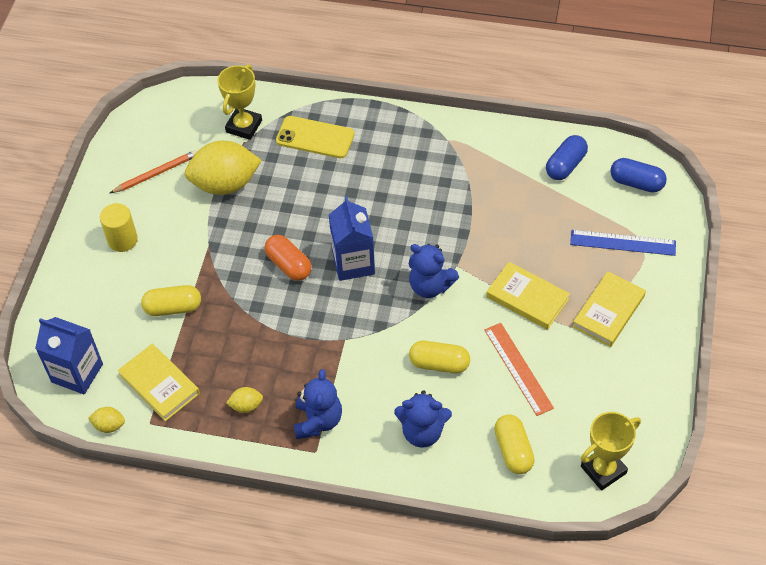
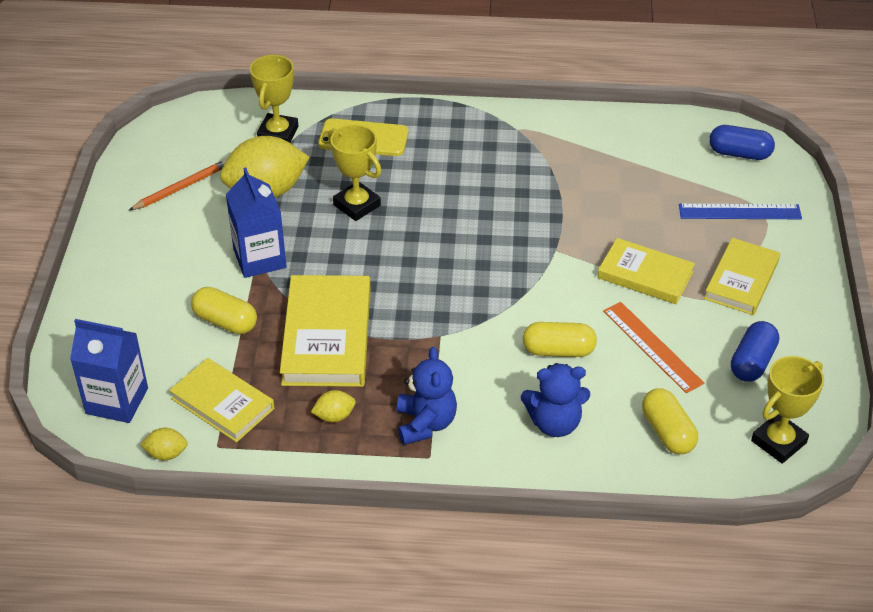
camera: 10 degrees left, 10 degrees down
yellow cylinder [100,203,138,252] -> none
yellow capsule [141,285,201,316] -> yellow capsule turned 45 degrees clockwise [191,287,257,334]
orange capsule [264,235,311,281] -> none
blue carton [329,197,375,281] -> blue carton moved to [226,167,287,278]
blue teddy bear [408,244,459,298] -> none
blue capsule [546,135,588,180] -> blue capsule moved to [731,321,779,382]
none -> yellow book [280,275,371,387]
none -> yellow trophy [328,124,381,221]

